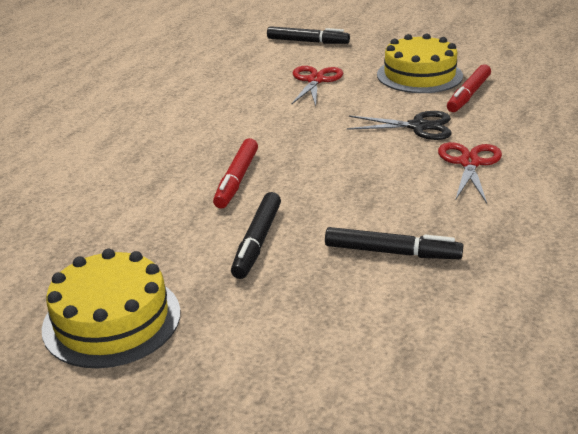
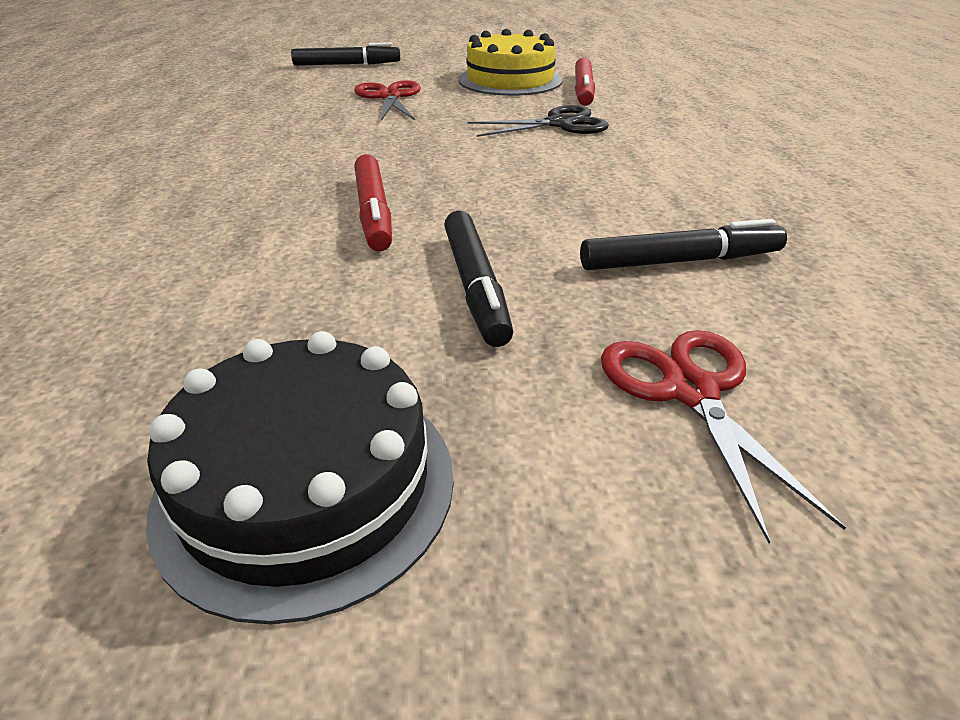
camera: 25 degrees left, 5 degrees up
yellow cake [42,249,180,368] -> black cake [146,331,454,624]
red scissors [438,142,502,204] -> red scissors moved to [601,330,846,544]

